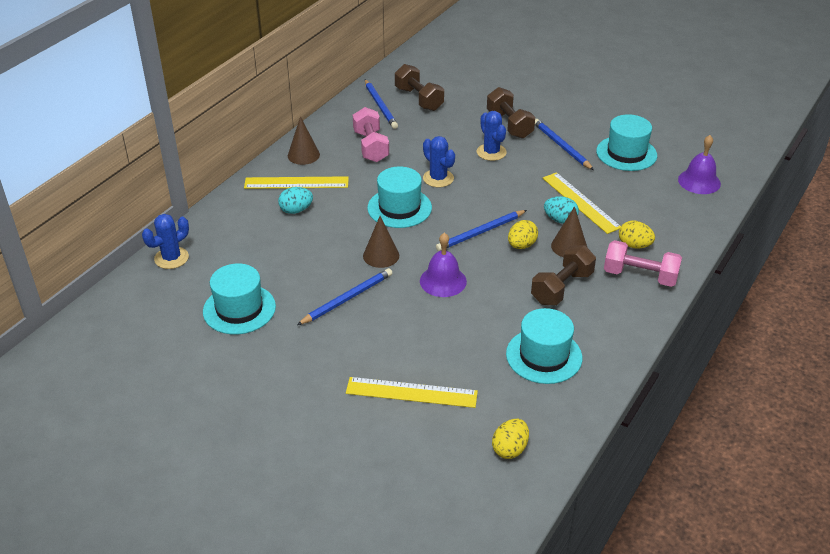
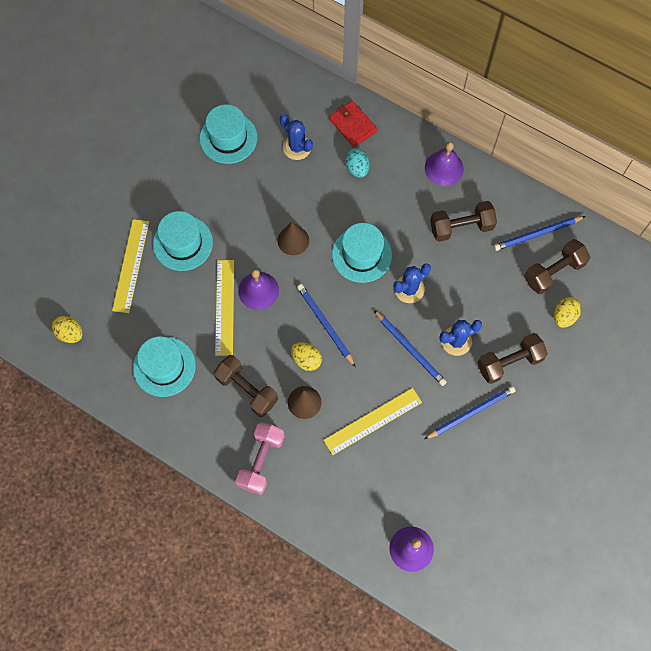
camera: 90 degrees right, 30 degrees up
blue cactus [142,214,189,269] -> blue cactus moved to [280,114,313,160]
yellow ruler [244,176,349,189] -> yellow ruler moved to [215,260,234,356]
brown cone [288,117,320,165] -> purple bell [425,142,464,186]
blue pencil [297,268,392,325] -> blue pencil moved to [374,310,447,386]
pink dumbbell [353,107,389,162] -> brown dumbbell [430,201,497,242]
turquoise egg [544,196,579,224] -> none
turquoise hat [596,114,657,171] -> turquoise hat moved to [153,211,213,271]
yellow egg [619,221,655,249] -> yellow egg moved to [554,297,581,328]
none -> red wallet [329,101,377,147]

